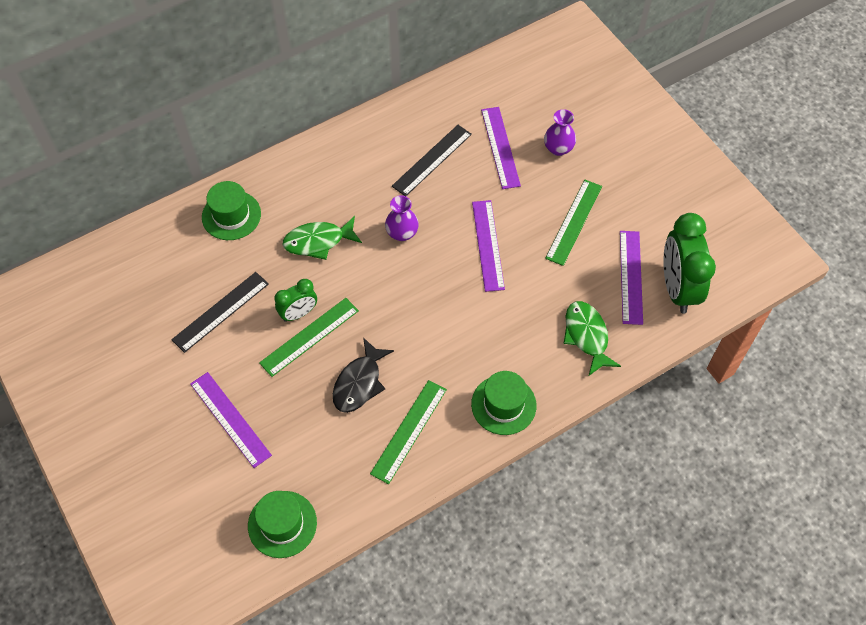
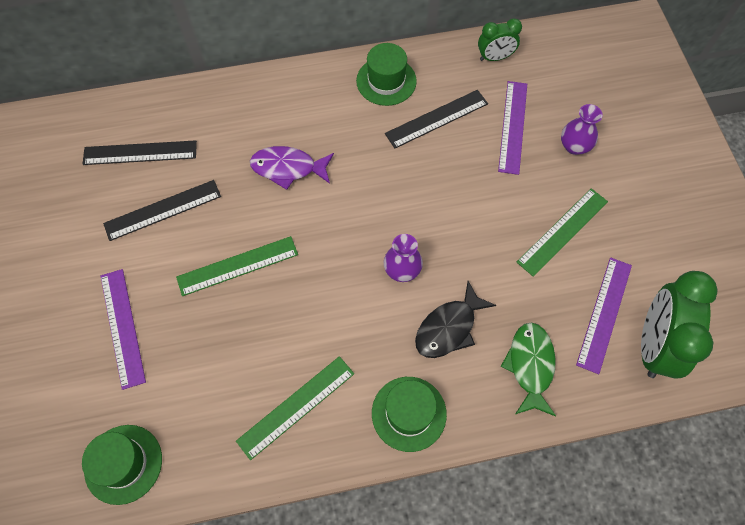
camera: 20 degrees right, 5 degrees up
green hat [202,181,261,240] -> green hat moved to [356,43,417,106]
green clock [275,279,317,322] -> green clock moved to [478,18,522,61]
green fish [283,216,362,260] -> purple fish [250,146,334,190]
black fish [333,337,394,413] -> black fish moved to [415,281,496,358]
purple vase [385,195,419,241] -> purple vase moved to [384,234,423,282]
purple ruler [472,200,505,292] -> none
none -> black ruler [83,140,197,165]

